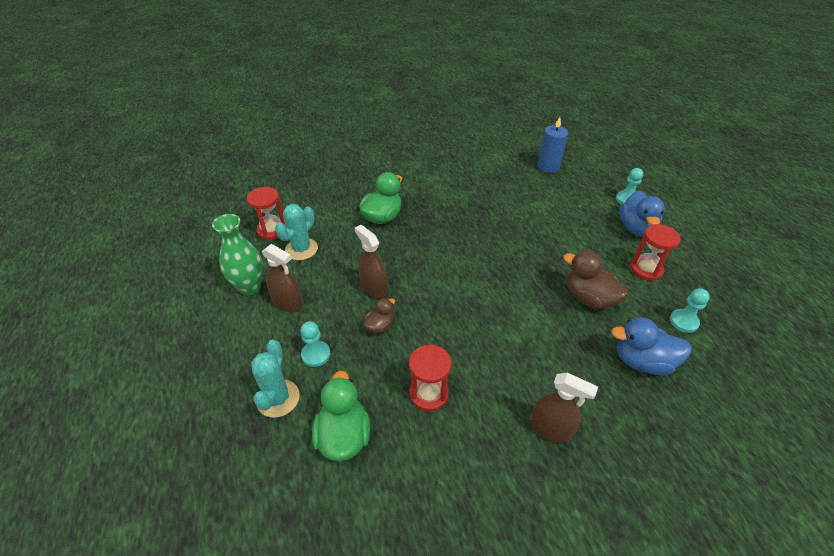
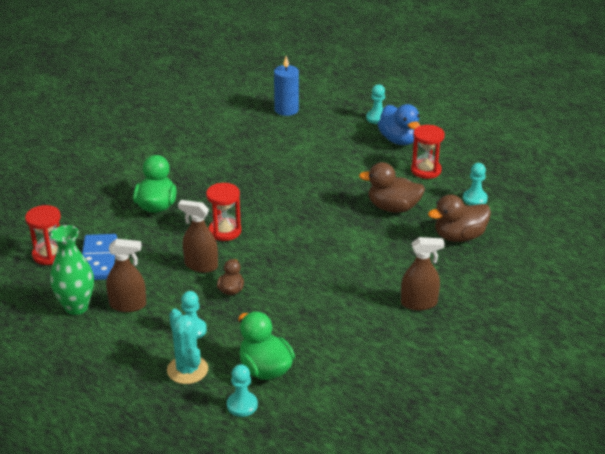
camera: 30 degrees left, 10 degrees down
turquoise cactus [275,204,318,260] -> blue domino [82,234,117,280]
red hourglass [409,344,452,411] -> red hourglass moved to [206,183,241,241]
blue duck [611,317,692,375] -> brown duck [428,194,491,242]
none -> turquoise pawn [227,364,258,417]

